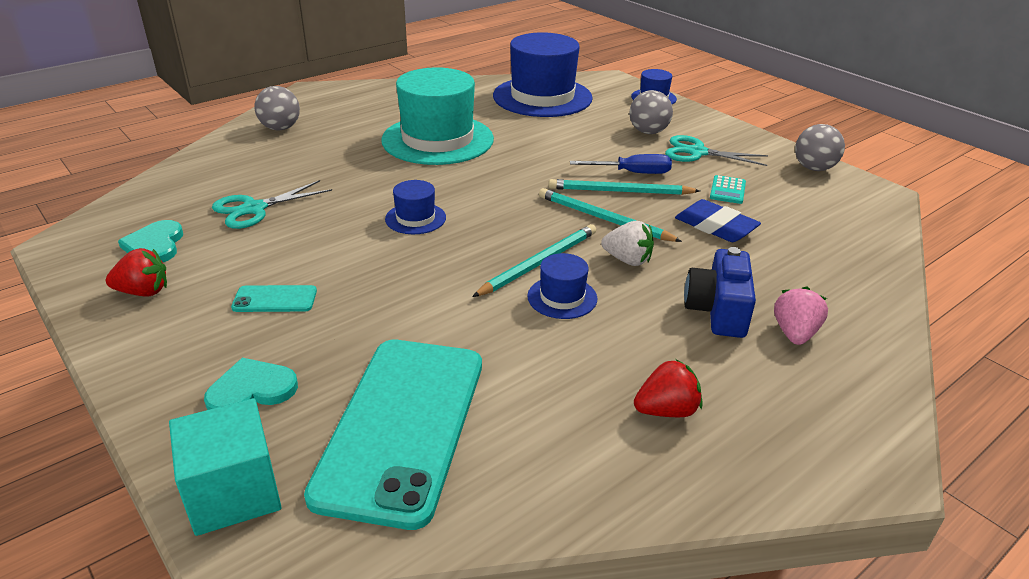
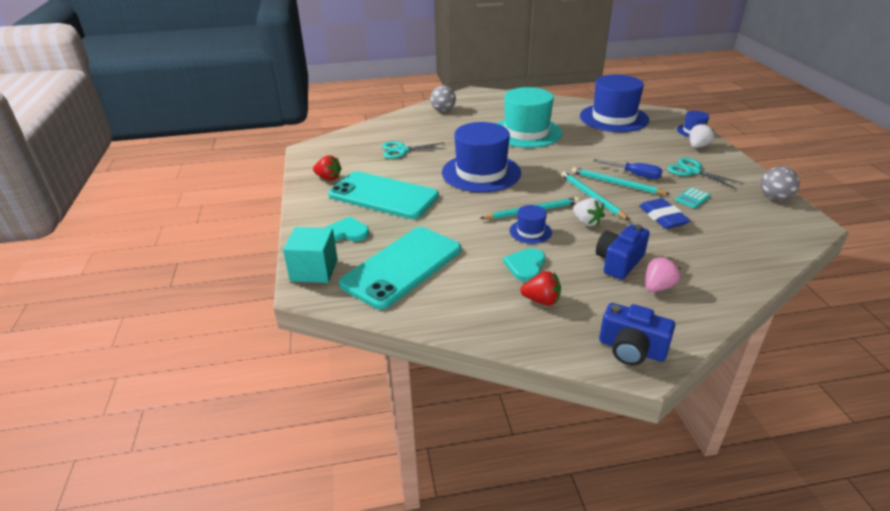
camera: 30 degrees right, 0 degrees up
turquoise heart [118,220,183,262] -> turquoise heart moved to [503,248,545,282]
turquoise phone [231,285,317,312] -> turquoise phone [328,171,439,219], size x2.48
blue hat [385,180,446,234] -> blue hat [442,122,521,192], size x2.19
grey ball [630,90,673,134] -> none
none -> blue camera [599,303,675,366]
none -> white strawberry [690,123,715,148]

